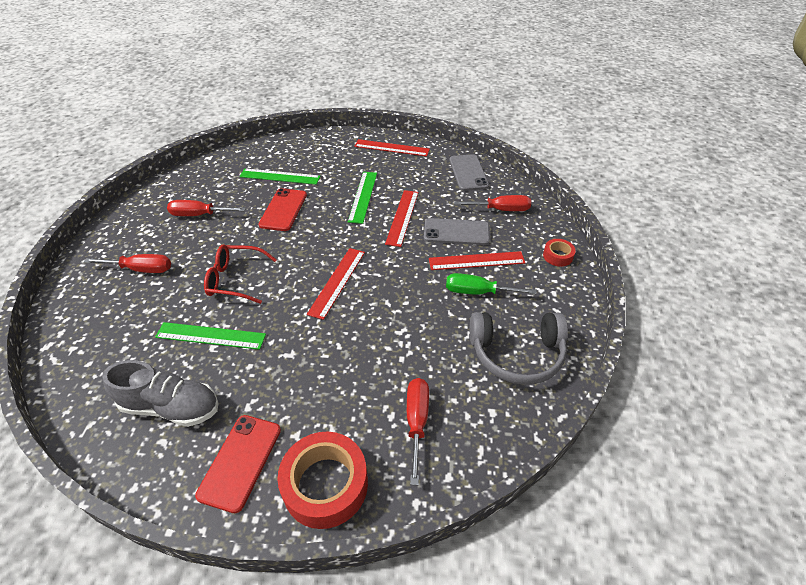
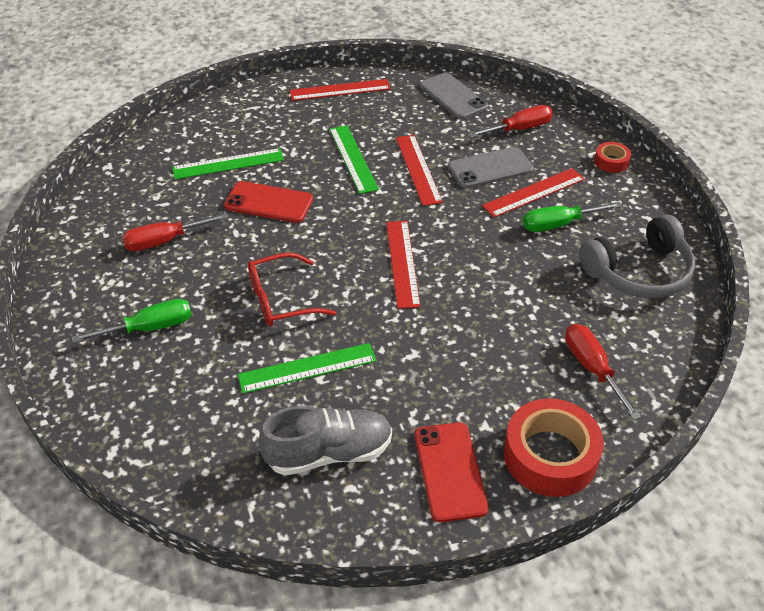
camera: 25 degrees left, 0 degrees up
red screwdriver [84,254,171,273] -> green screwdriver [72,299,192,343]
red phone [259,188,307,231] -> red phone turned 60 degrees counterclockwise [224,181,313,223]

